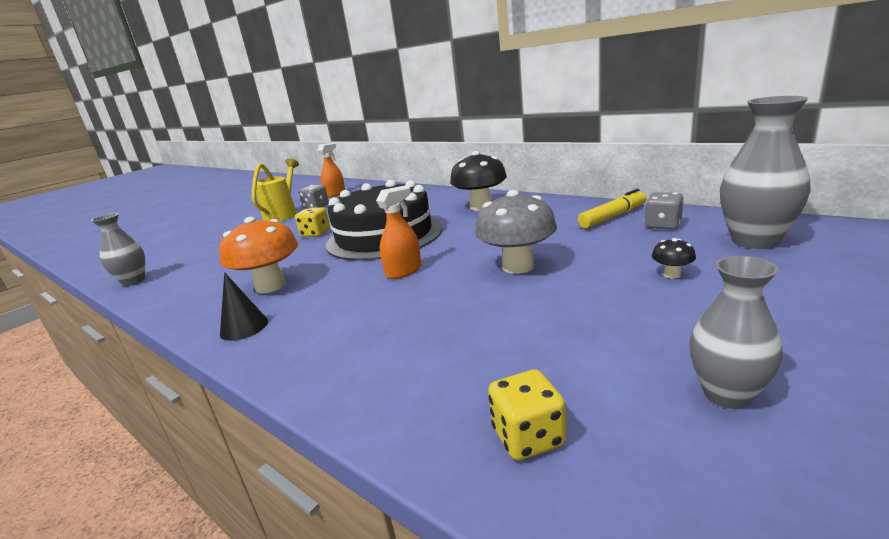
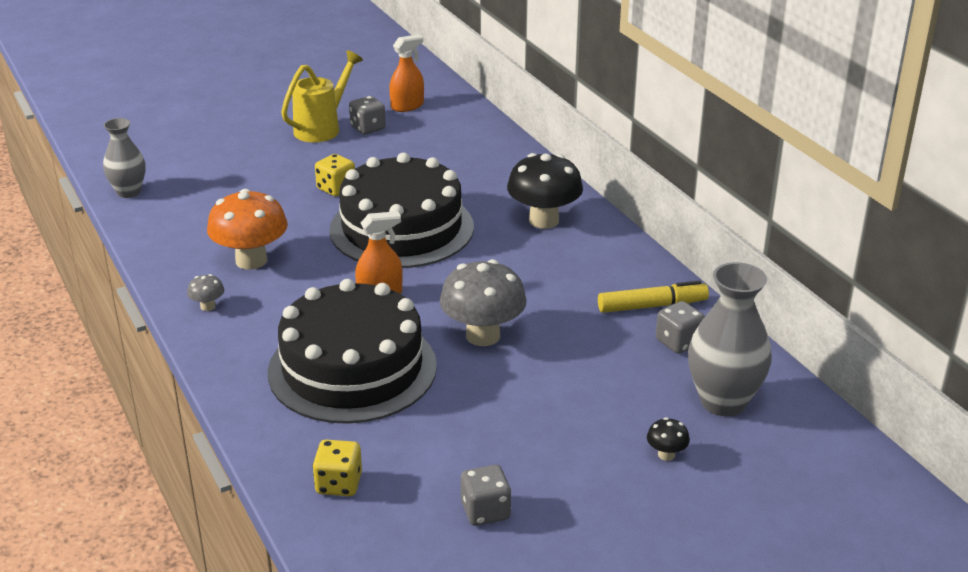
camera: 20 degrees right, 10 degrees up
black cone [220,272,268,341] -> grey mushroom [187,274,224,311]
black mushroom [652,238,696,279] -> black mushroom moved to [647,417,690,461]
grey vase [690,256,783,409] -> grey dice [461,465,512,526]
none -> black cake [268,279,437,424]

